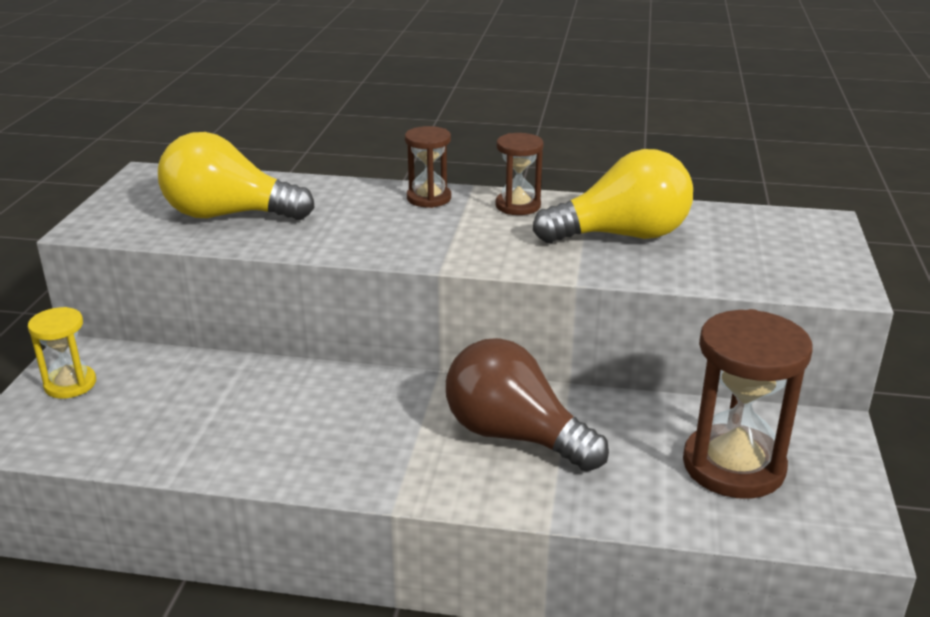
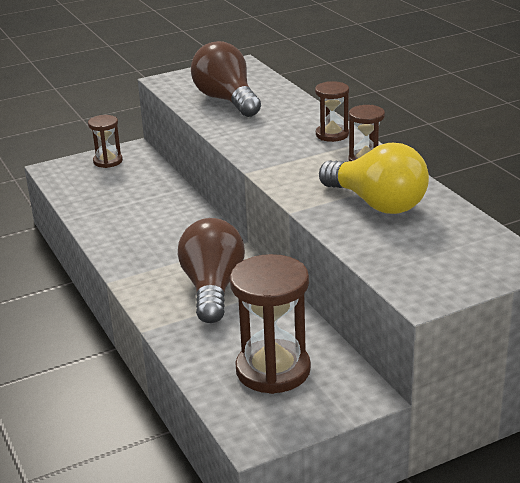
camera: 55 degrees right, 0 degrees up
yellow hourglass [28,307,96,399] -> brown hourglass [88,115,123,168]
yellow light bulb [158,132,315,220] -> brown light bulb [191,41,261,117]

